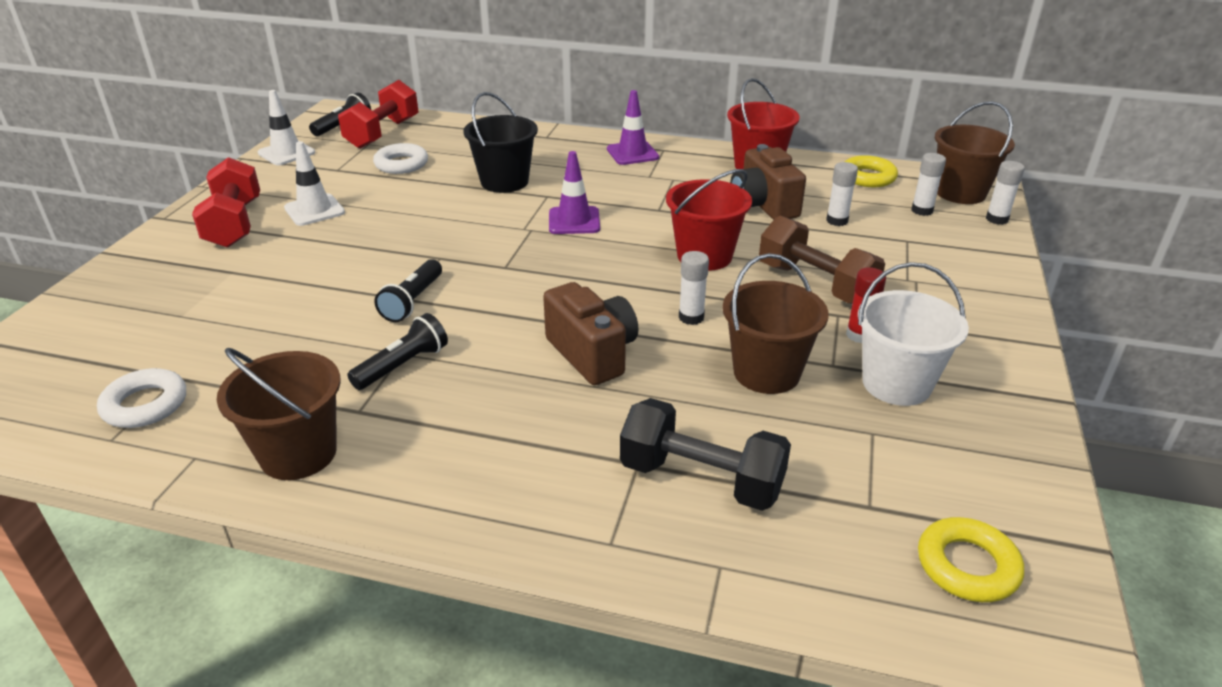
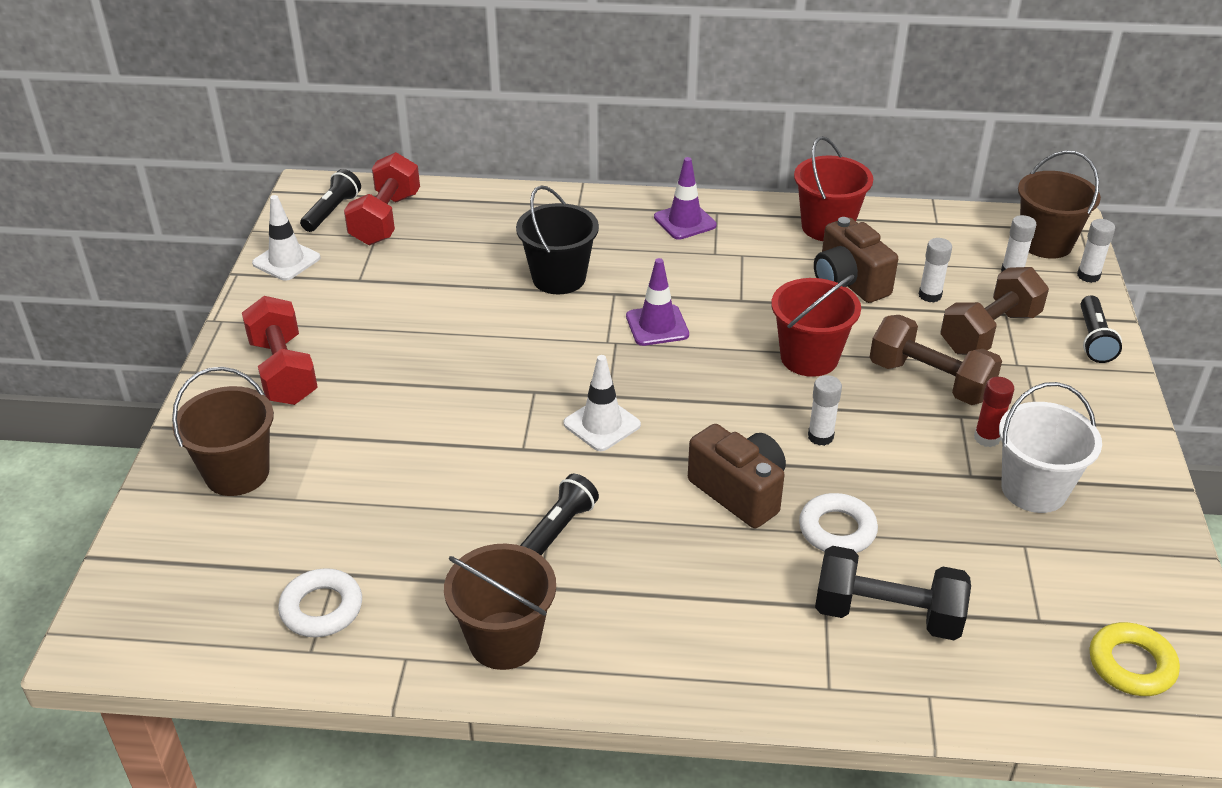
camera: 10 degrees left, 5 degrees up
white traffic cone [284,141,345,226] -> white traffic cone moved to [563,355,641,451]
white ring [373,143,428,174] -> white ring moved to [799,493,878,553]
black flashlight [374,259,442,322] -> black flashlight moved to [1080,295,1122,363]
brown bucket [722,253,829,394] -> brown bucket moved to [172,367,274,496]
yellow ring [844,155,898,187] -> none
none -> brown dumbbell [941,267,1049,355]

